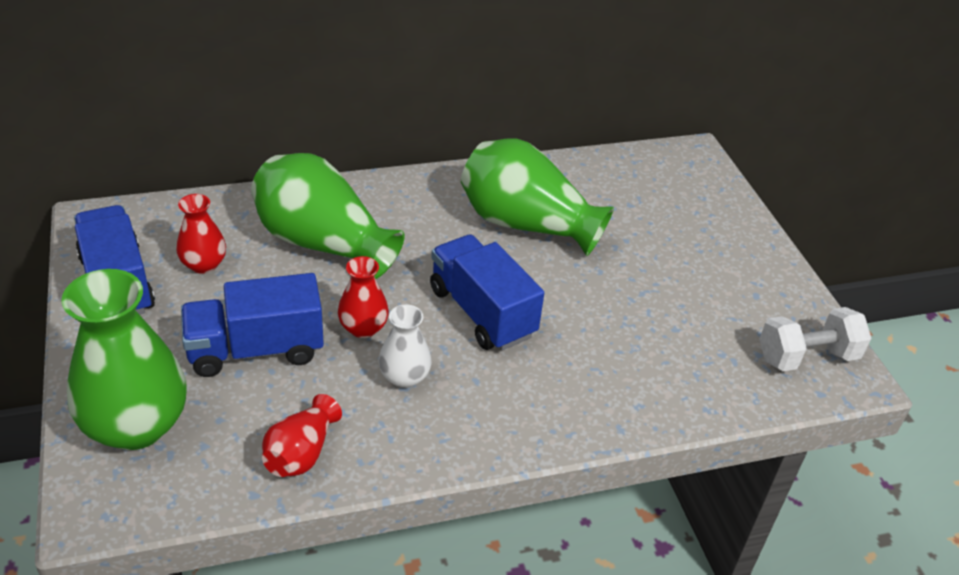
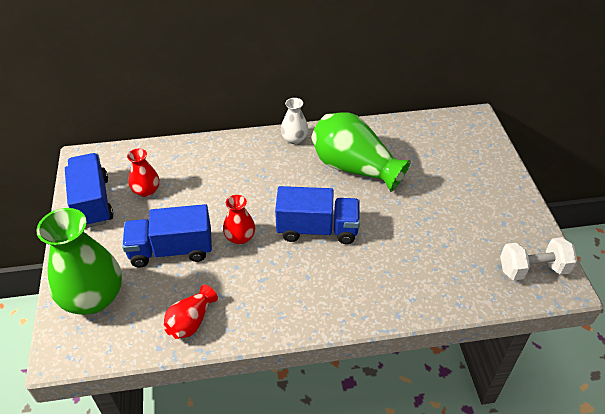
camera: 10 degrees right, 5 degrees up
green vase [251,153,405,279] -> none
white vase [379,304,432,388] -> white vase moved to [281,98,309,144]
blue truck [430,235,544,350] -> blue truck turned 120 degrees clockwise [275,186,360,244]

